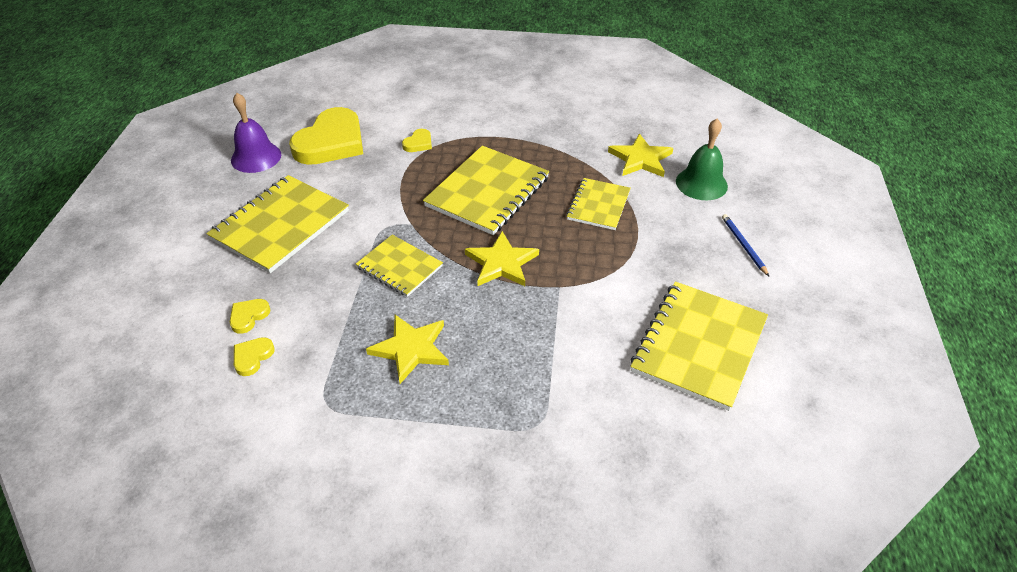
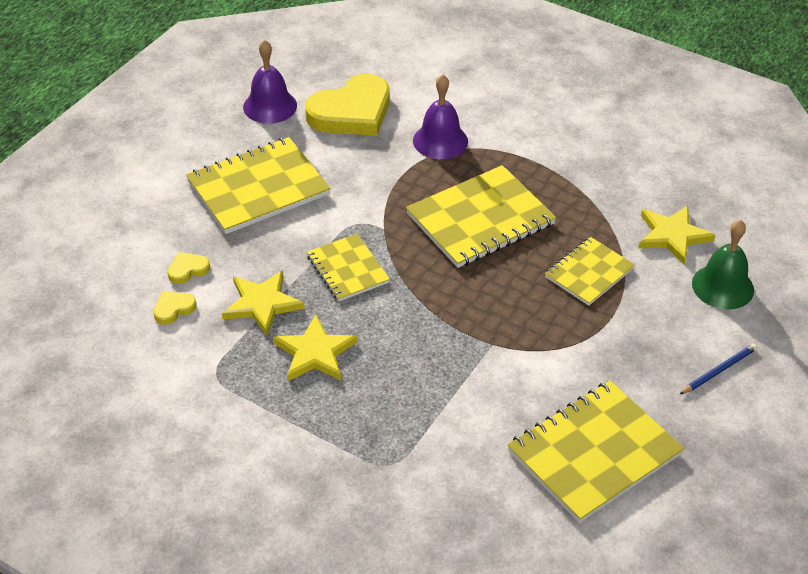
camera: 25 degrees right, 0 degrees up
yellow heart [402,129,432,152] -> purple bell [413,74,468,159]
yellow star [465,231,539,286] -> yellow star moved to [222,271,305,336]
blue pencil [722,214,769,276] -> blue pencil turned 45 degrees clockwise [680,344,757,394]

